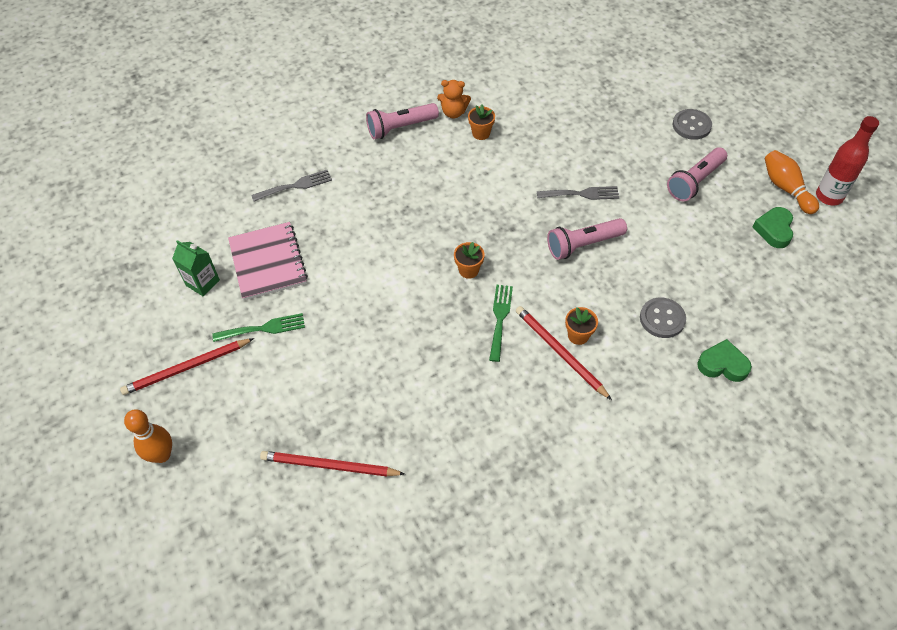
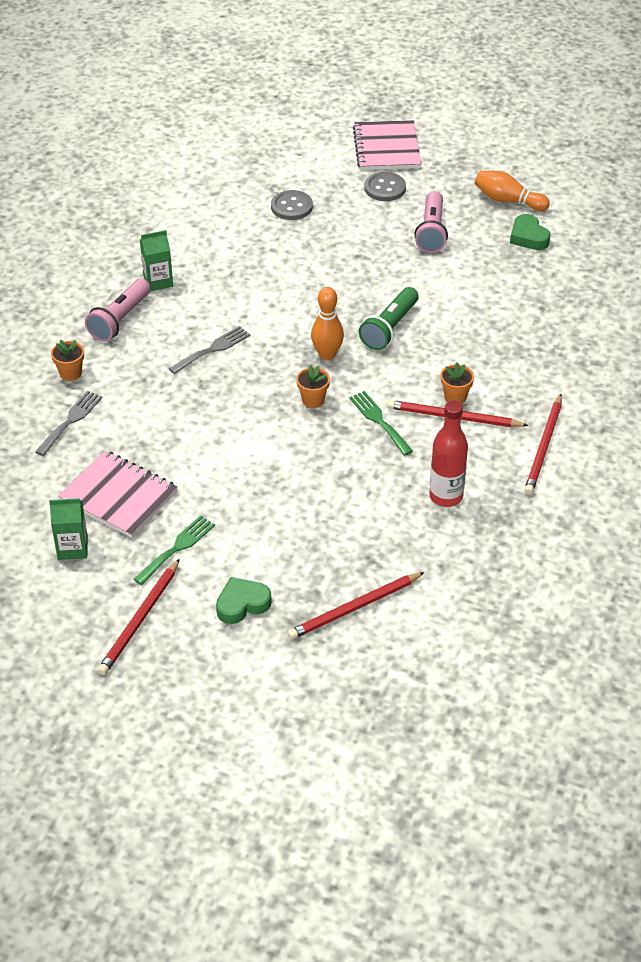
camera: 40 degrees left, 10 degrees down
orange bowling pin [124,409,172,463] -> orange bowling pin moved to [311,287,344,360]
orange teddy bear [437,80,471,118] -> green carton [140,230,173,291]
orange flower pot [468,105,495,140] -> orange flower pot moved to [51,340,84,381]
grey fork [537,186,619,200] -> grey fork moved to [169,326,250,374]
pink flashlight [547,218,627,260] -> green flashlight [359,287,419,350]
grey button [640,298,686,338] -> grey button moved to [271,190,313,220]
green heart [697,339,752,382] -> green heart moved to [216,577,272,624]
red bottle [816,116,879,206] -> red bottle moved to [429,400,468,507]
none -> pink notebook [353,120,421,170]
none -> red pencil [524,394,562,495]

